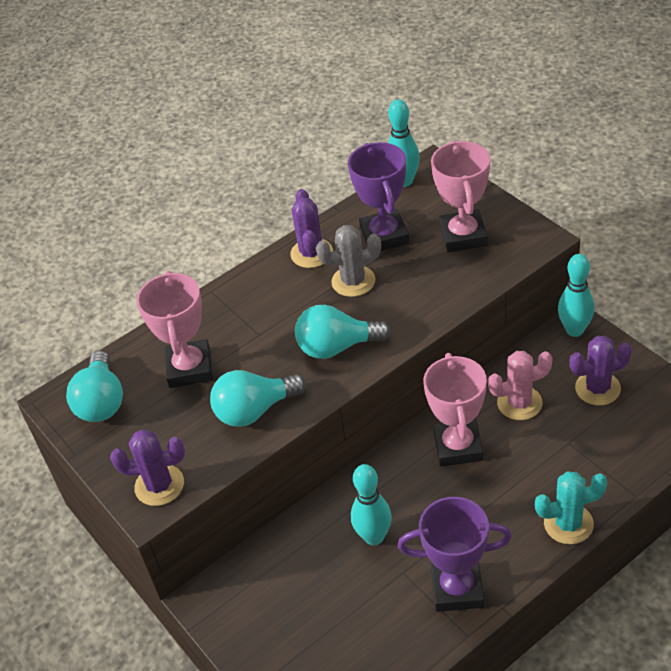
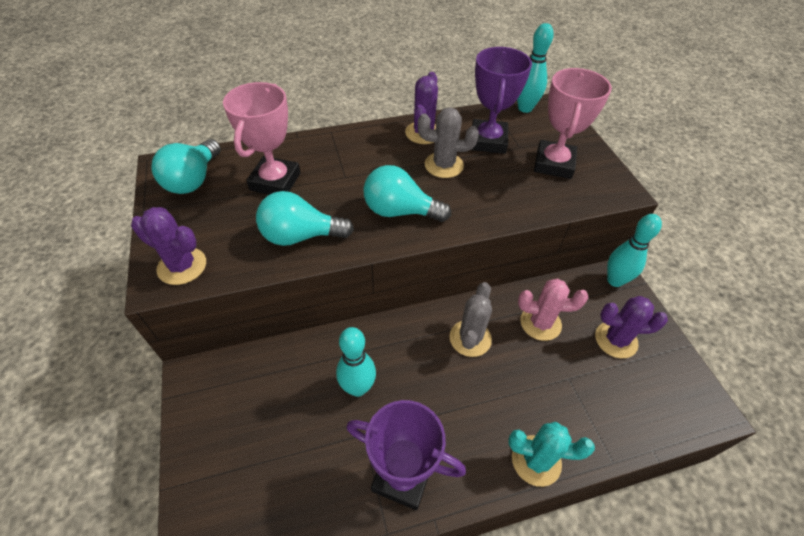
camera: 15 degrees right, 5 degrees up
pink trophy [423,353,487,467] -> grey cactus [449,282,492,357]

